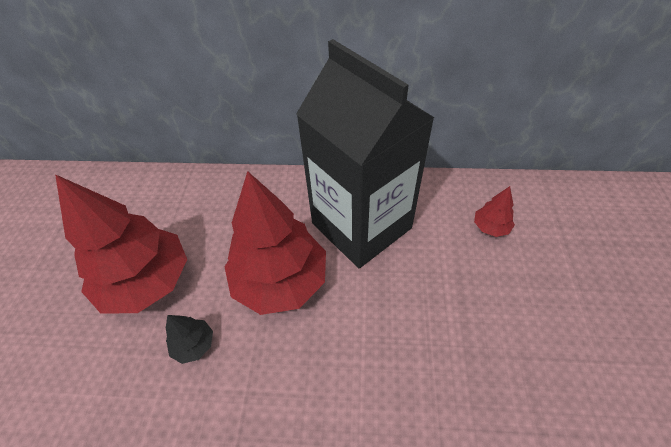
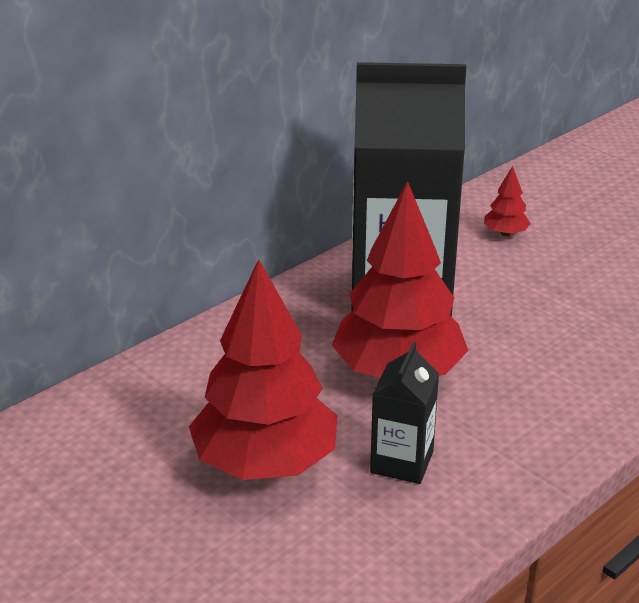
camera: 50 degrees left, 20 degrees down
black tree [166,315,213,364] -> black carton [370,342,439,484]

